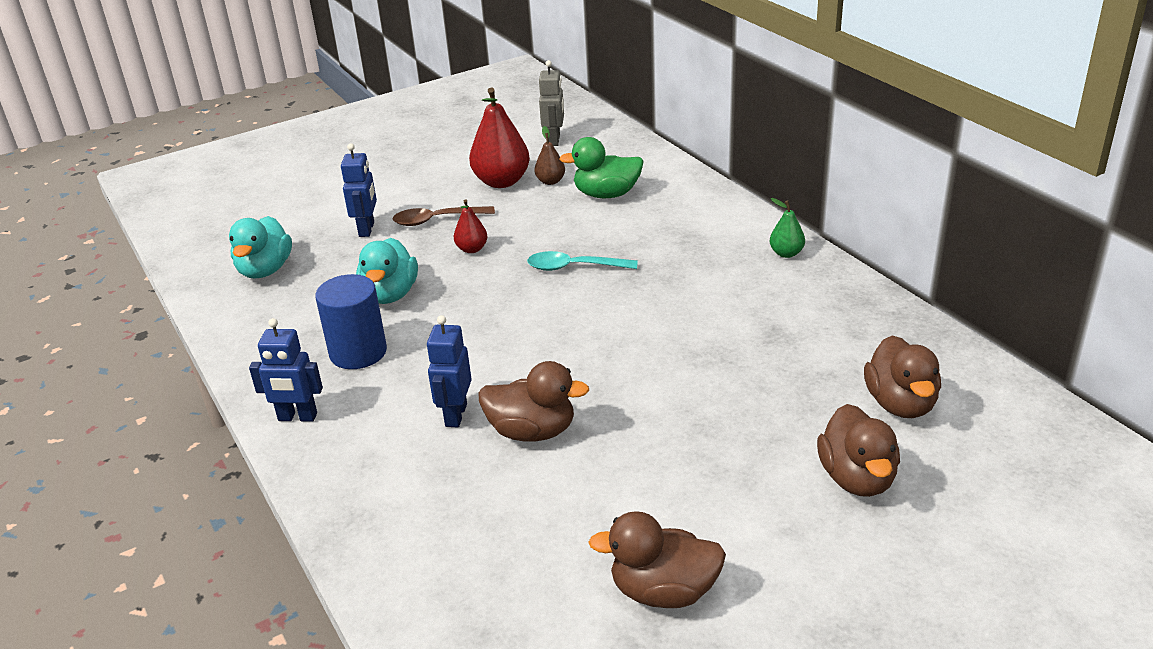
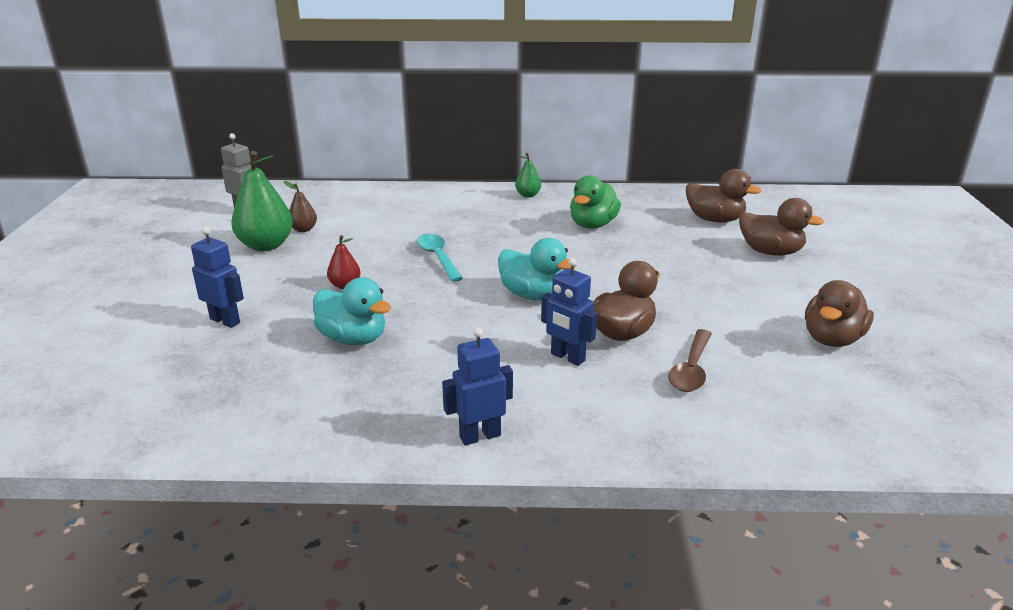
camera: 60 degrees left, 5 degrees down
turquoise duck [229,216,292,279] -> turquoise duck moved to [498,238,576,300]
blue robot [249,318,323,422] -> blue robot turned 150 degrees counterclockwise [442,328,513,445]
blue cylinder [315,274,387,369] -> none
brown spoon [393,206,495,226] -> brown spoon moved to [668,329,712,392]
red pear [469,87,530,188] -> green pear [231,151,293,251]
turquoise spoon [527,251,638,271] -> turquoise spoon turned 120 degrees clockwise [417,234,463,282]
green duck [559,137,644,198] -> green duck moved to [570,175,621,229]

